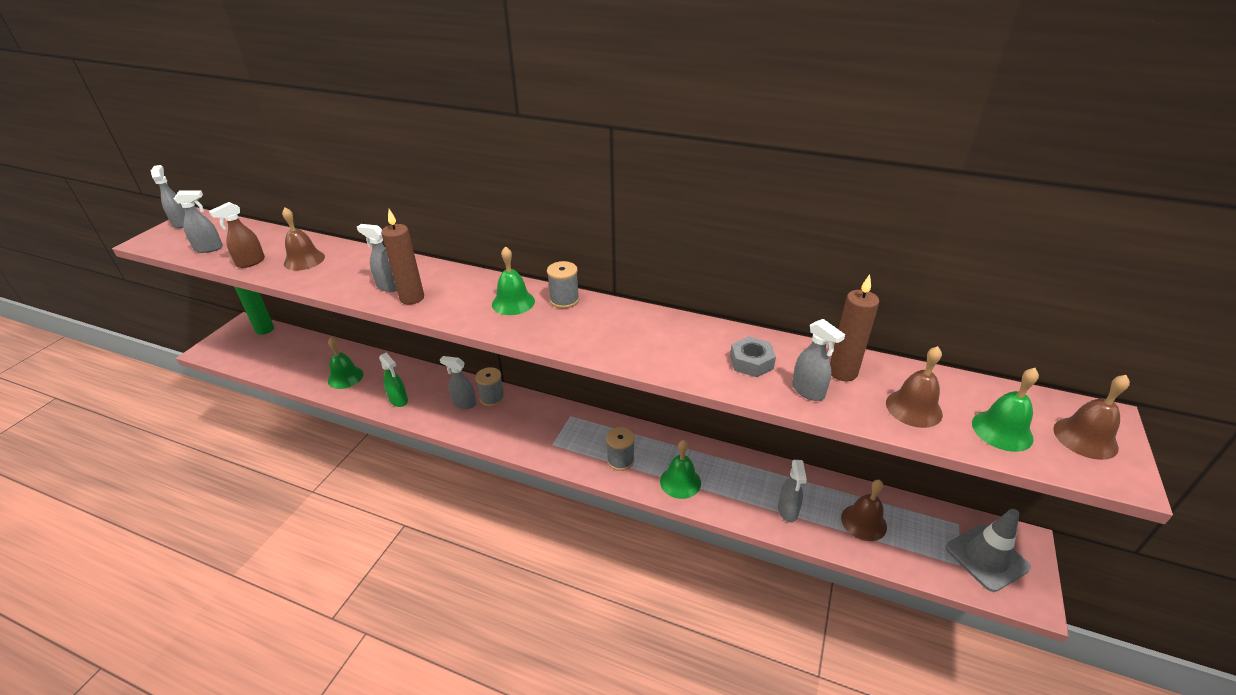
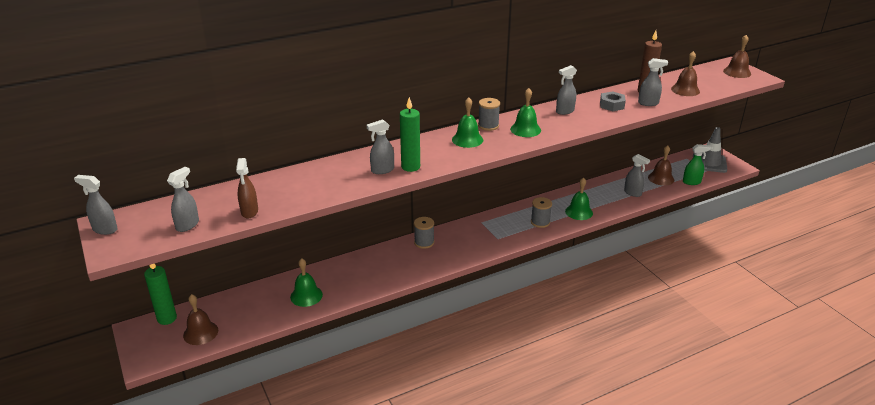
camera: 50 degrees left, 5 degrees down
brown bell [282,208,325,270] -> brown bell moved to [183,294,218,345]
green spray bottle [379,353,408,407] -> green spray bottle moved to [683,144,711,185]
brown candle [381,209,424,305] -> green candle [400,97,420,172]
grey spray bottle [440,356,476,409] -> grey spray bottle moved to [556,65,577,115]
green bell [972,368,1039,452] -> green bell moved to [510,88,541,137]

